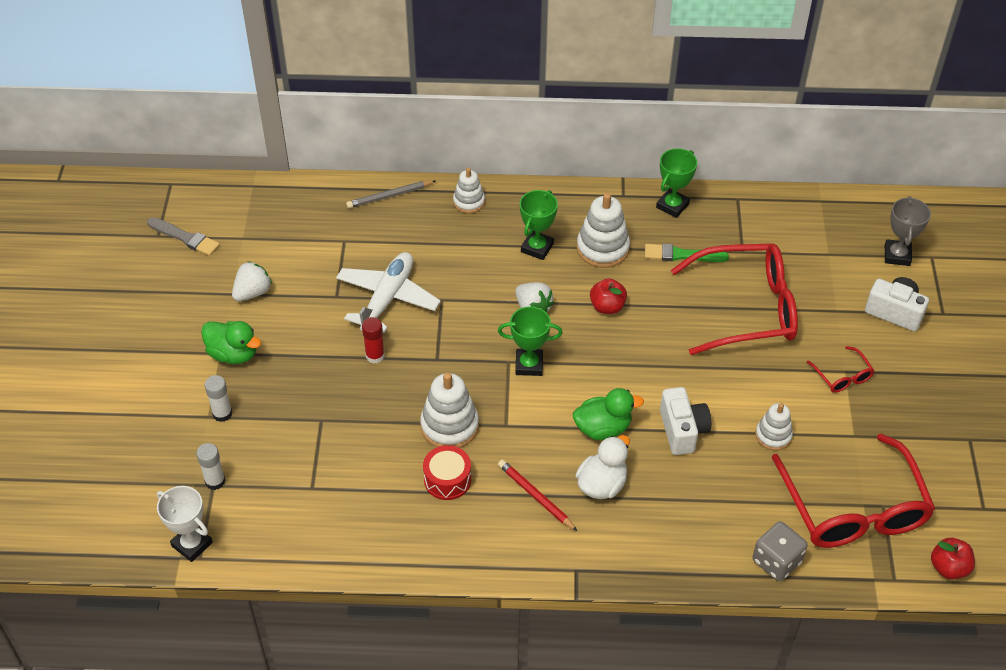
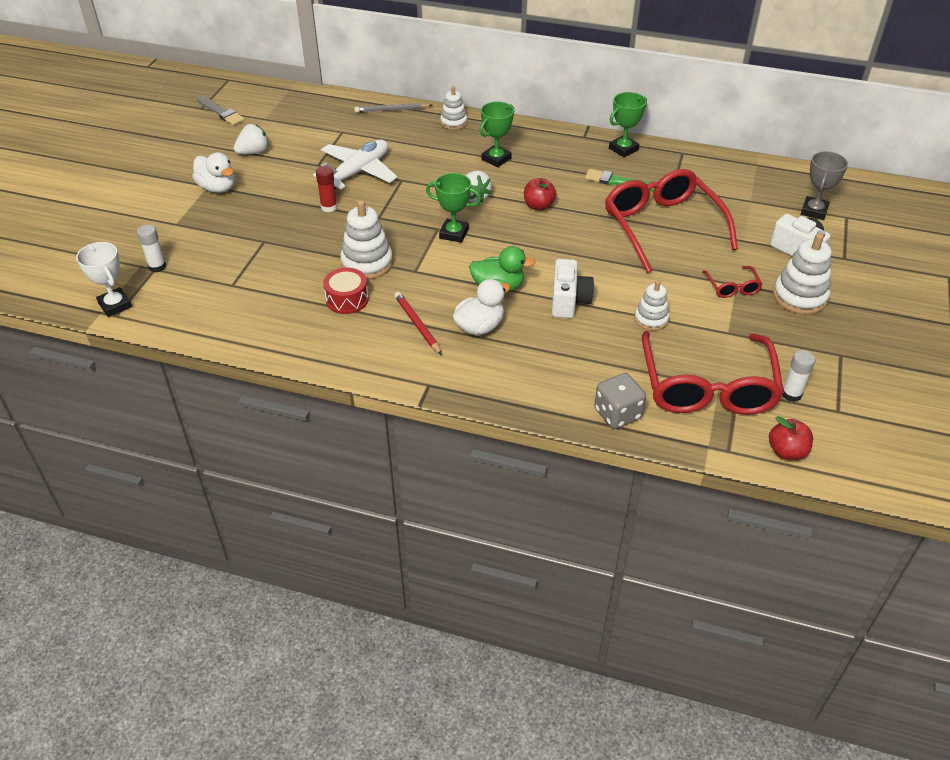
camera: 15 degrees right, 5 degrees down
green duck [201,321,261,364] -> white duck [192,152,235,193]
white glue stick [205,375,232,422] -> white glue stick moved to [782,350,815,402]
white stacking toy [577,193,630,268] -> white stacking toy moved to [773,233,832,314]
red glasses [671,243,798,355] -> red glasses turned 120 degrees counterclockwise [605,169,738,273]

